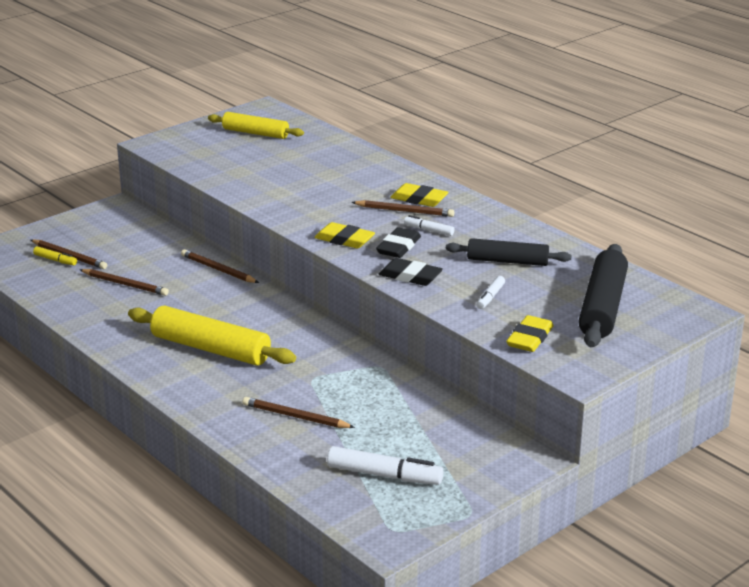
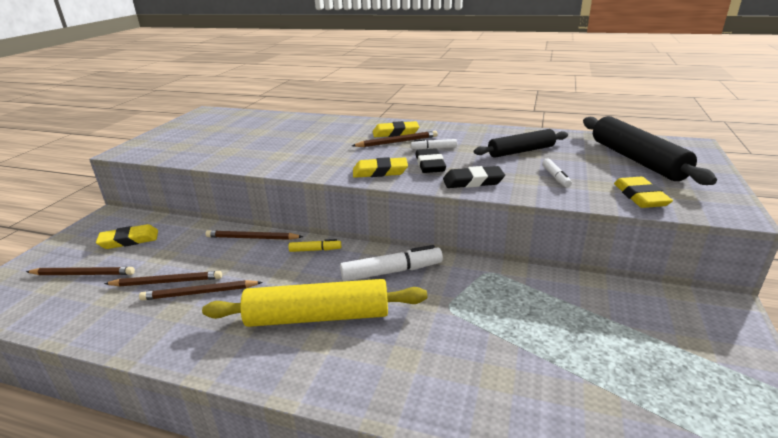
camera: 30 degrees left, 0 degrees up
yellow marker [33,246,77,265] -> yellow marker moved to [288,239,341,252]
yellow rolling pin [208,112,304,139] -> none
brown pencil [242,397,355,428] -> brown pencil moved to [139,280,263,300]
white marker [327,446,443,485] -> white marker moved to [340,245,443,281]
none -> yellow eraser [96,224,158,249]

